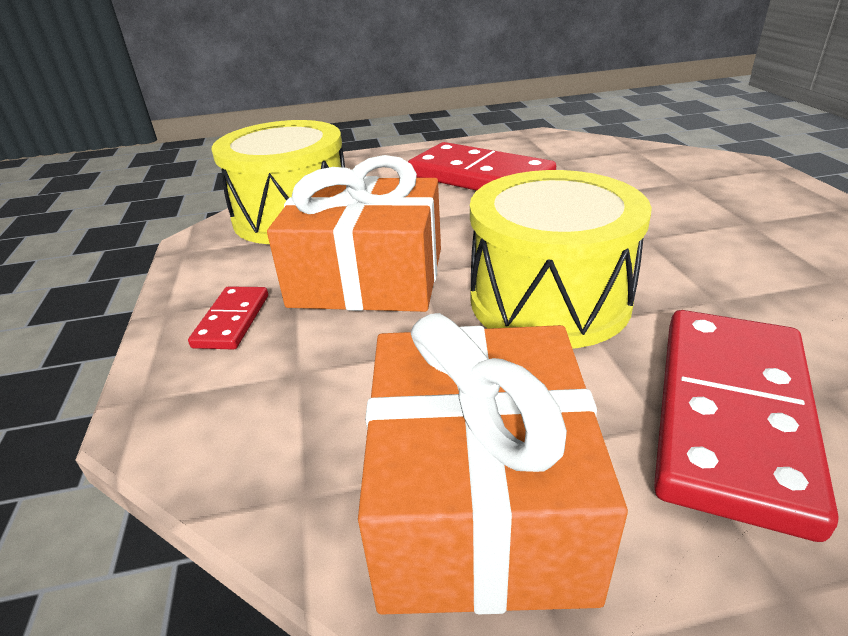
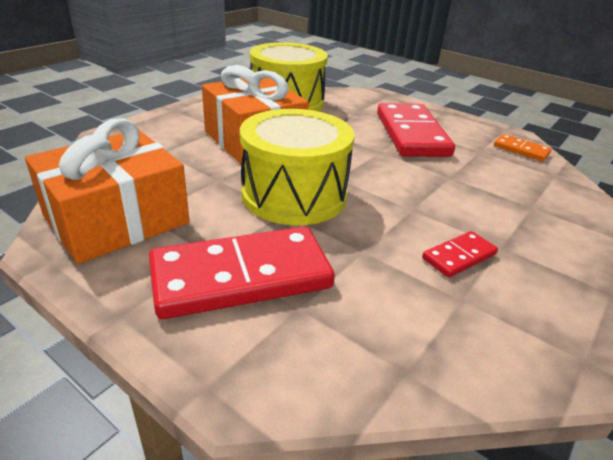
camera: 45 degrees right, 0 degrees up
red domino [188,286,268,350] -> red domino moved to [422,231,498,278]
none -> orange domino [494,134,552,161]

